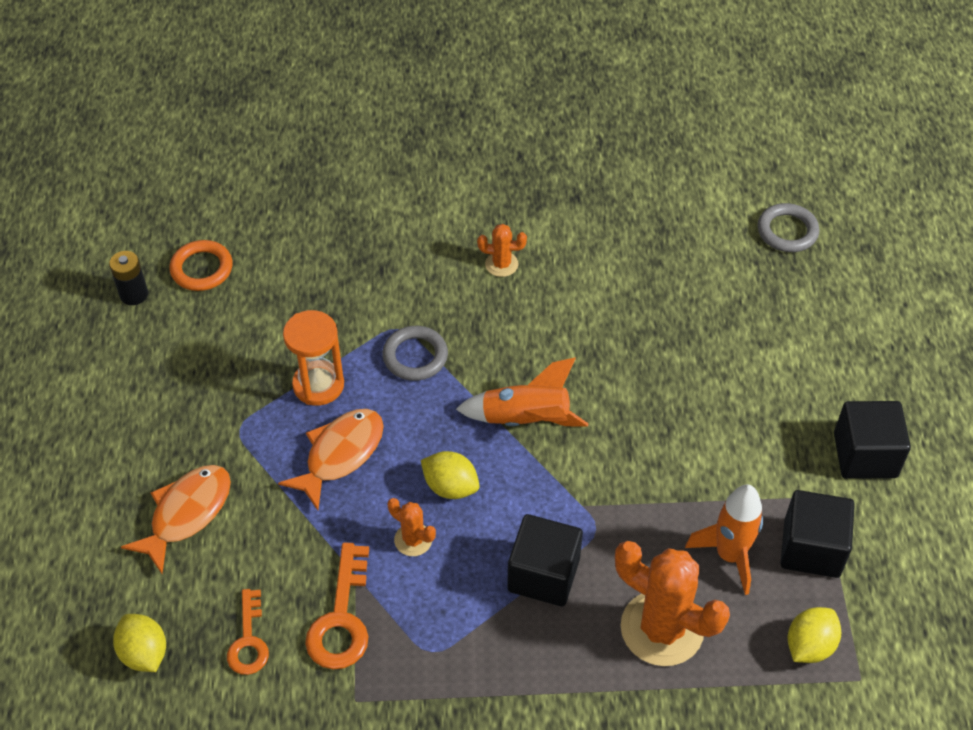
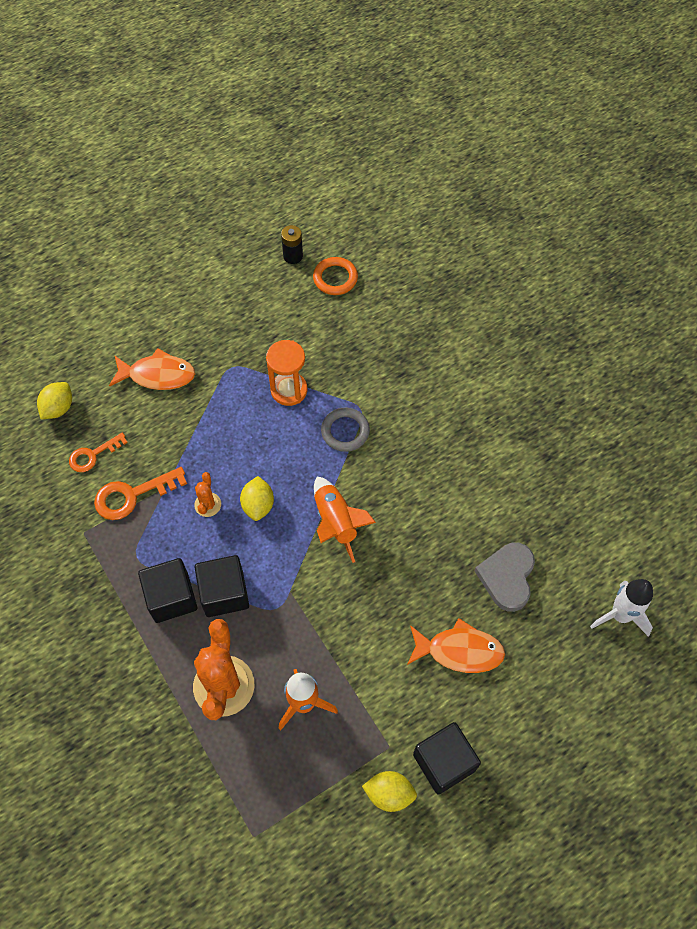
camera: 60 degrees right, 10 degrees up
orange fish [278,409,384,510] -> orange fish moved to [407,618,505,673]
orange cactus [477,224,527,277] -> none
grey ring [758,203,820,252] -> white rocket [590,579,653,637]
black cube [780,490,855,578] -> black cube moved to [138,558,197,623]
yellow lemon [787,607,841,663] -> yellow lemon moved to [362,771,417,812]
none -> grey heart [475,543,535,612]

